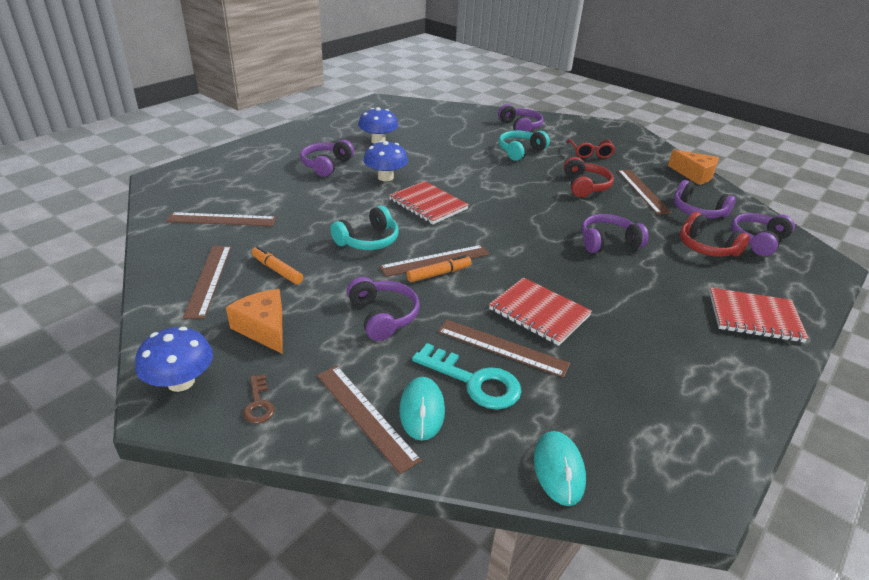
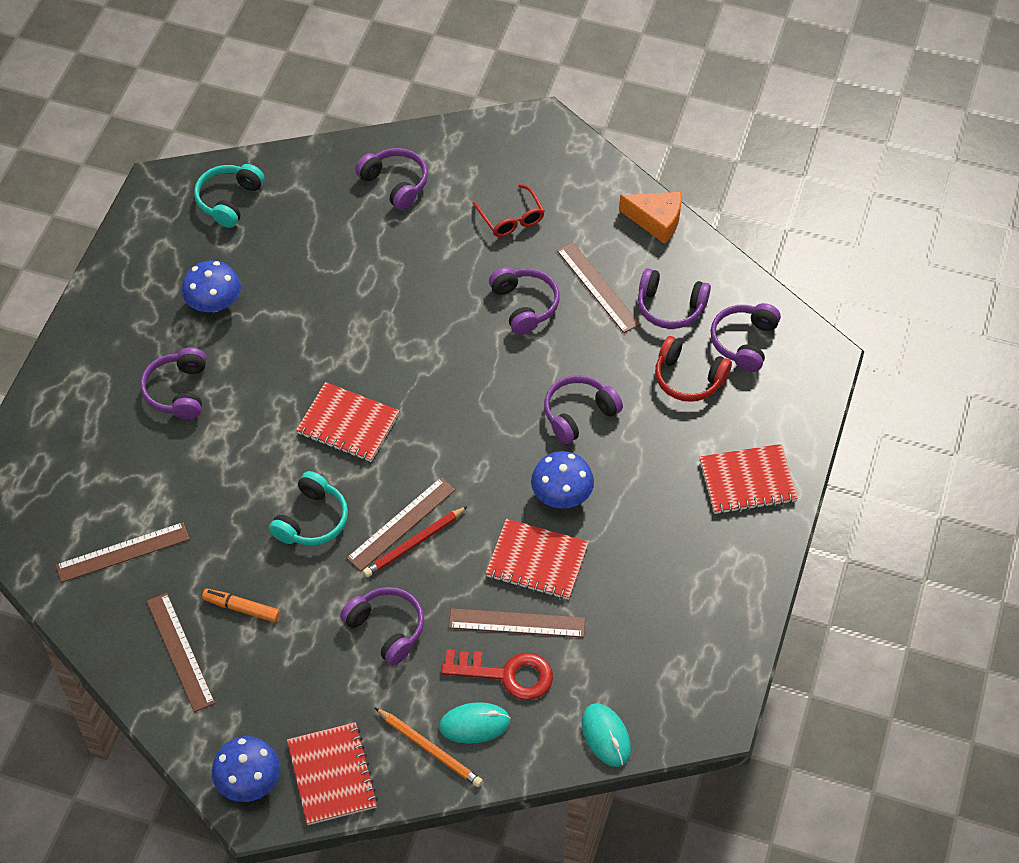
camera: 20 degrees left, 20 degrees up
orange cheese [226,289,282,354] -> none
brown key [243,375,275,424] -> red notebook [287,722,378,825]
brown ruler [317,366,422,474] -> orange pencil [375,708,483,787]
blue mushroom [363,141,408,181] -> blue mushroom moved to [531,451,594,509]
turquoise mouse [399,377,445,441] -> turquoise mouse turned 75 degrees counterclockwise [439,702,511,744]
orange marker [407,255,472,282] -> red pencil [363,506,468,577]
turquoise key [412,343,522,409] -> red key [441,649,553,700]
turquoise headphones [499,131,550,161] -> turquoise headphones moved to [194,164,265,228]
red headphones [564,157,614,197] -> purple headphones [489,267,560,335]

